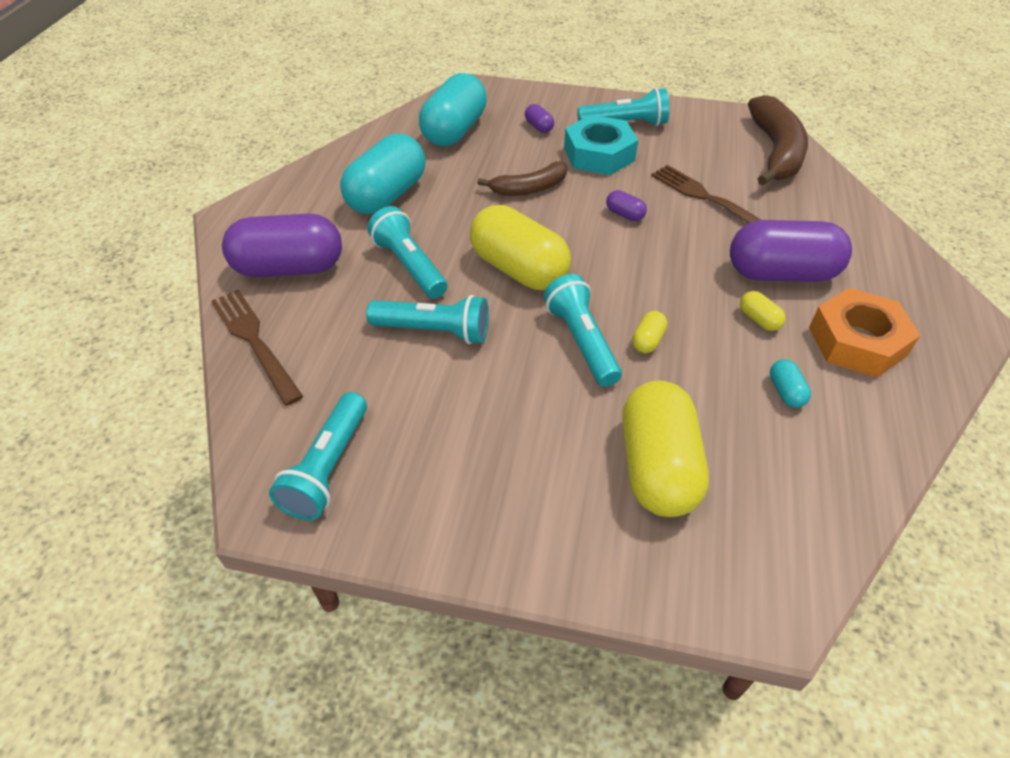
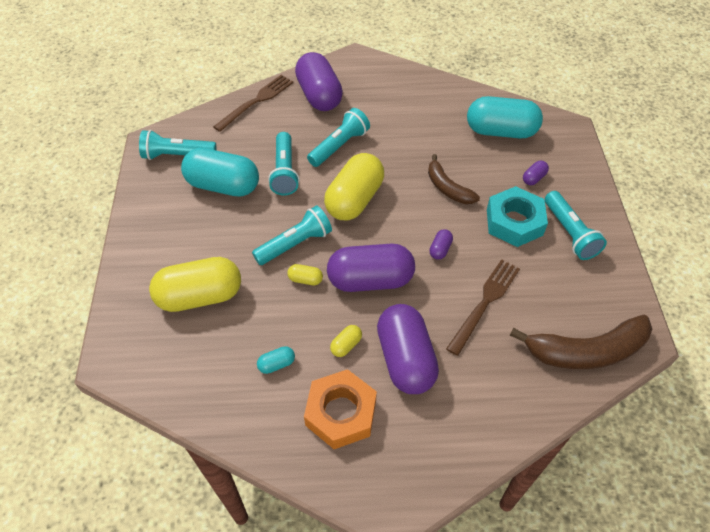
camera: 75 degrees right, 5 degrees up
turquoise capsule [340,134,426,214] -> turquoise capsule moved to [181,148,259,197]
none -> purple capsule [327,244,415,292]

